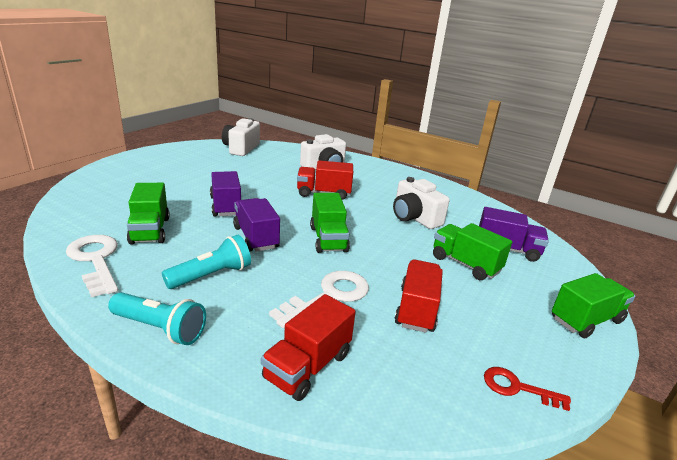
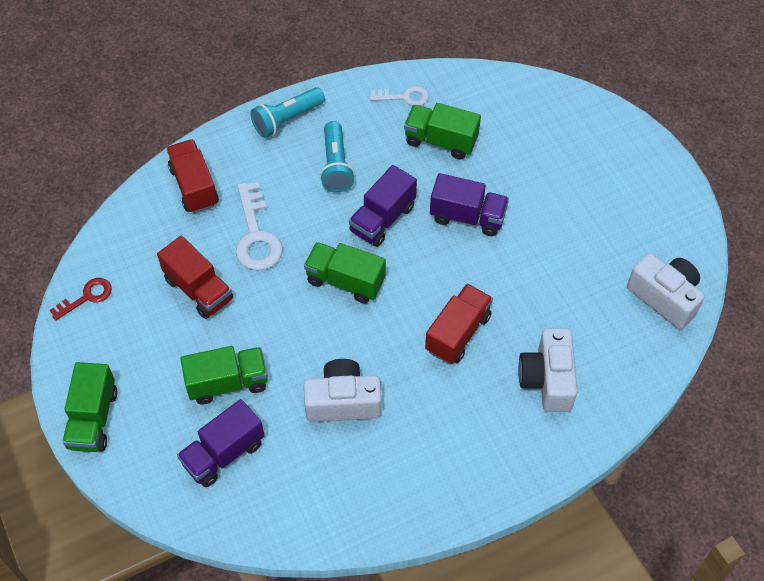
camera: 125 degrees right, 30 degrees up
white key [66,235,118,297] -> white key [370,86,429,106], size x0.59
purple truck [233,198,280,252] -> purple truck turned 120 degrees clockwise [349,165,417,247]

